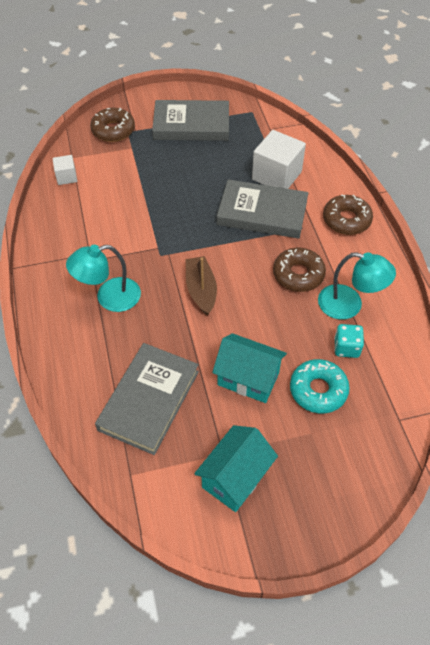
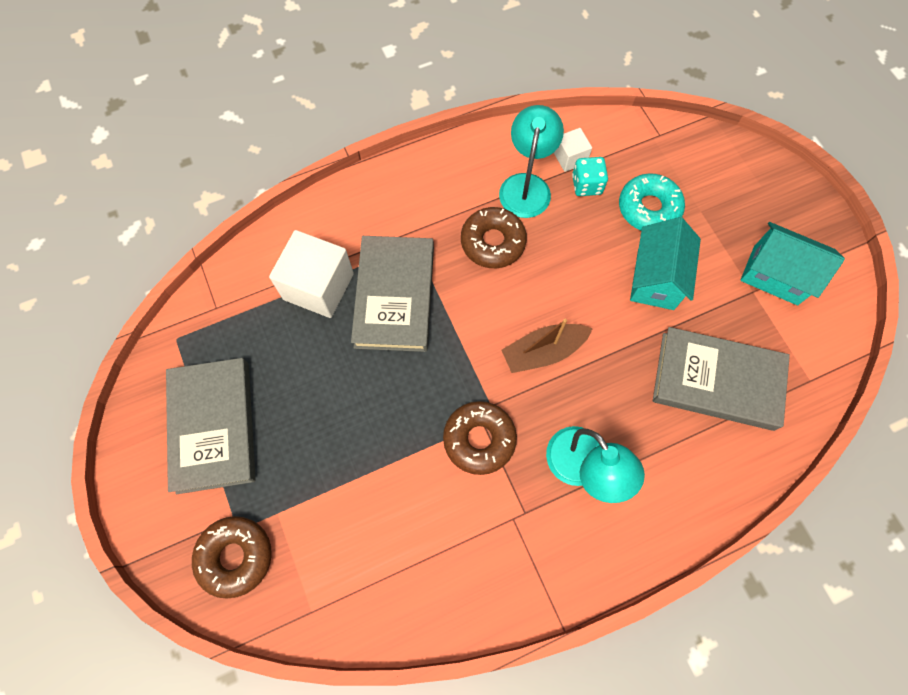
camera: 100 degrees left, 15 degrees up
white cube [52,155,77,185] -> white cube moved to [554,128,592,172]
brown donut [323,194,373,235] -> brown donut moved to [443,401,517,475]

